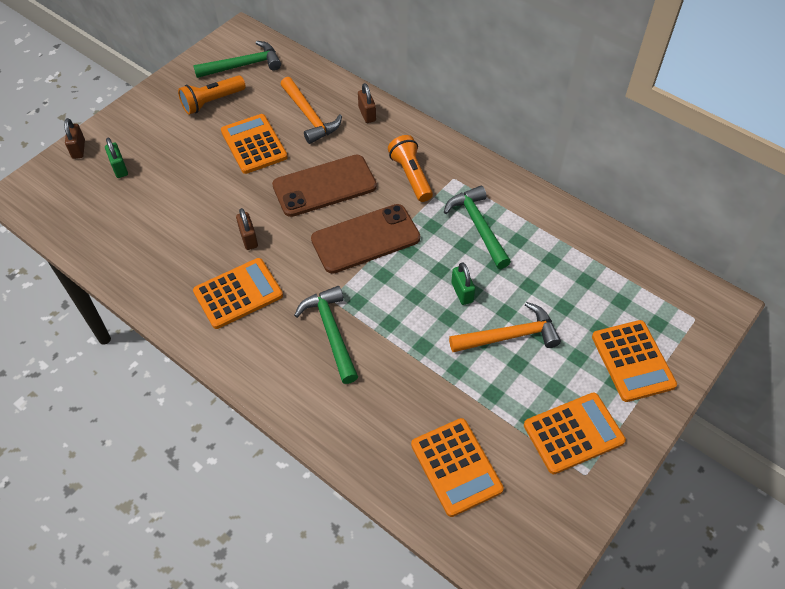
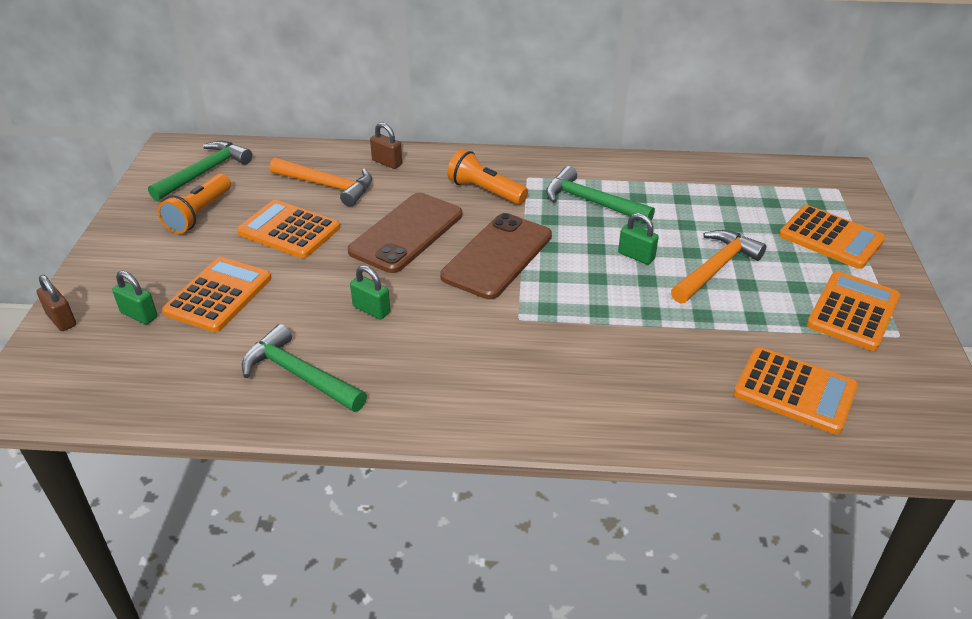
camera: 35 degrees left, 15 degrees down
orange calculator [193,258,283,329] -> orange calculator moved to [162,257,271,332]
brown padlock [236,208,258,250] -> green padlock [350,265,391,320]
green hammer [294,286,358,384] -> green hammer moved to [242,324,367,412]

